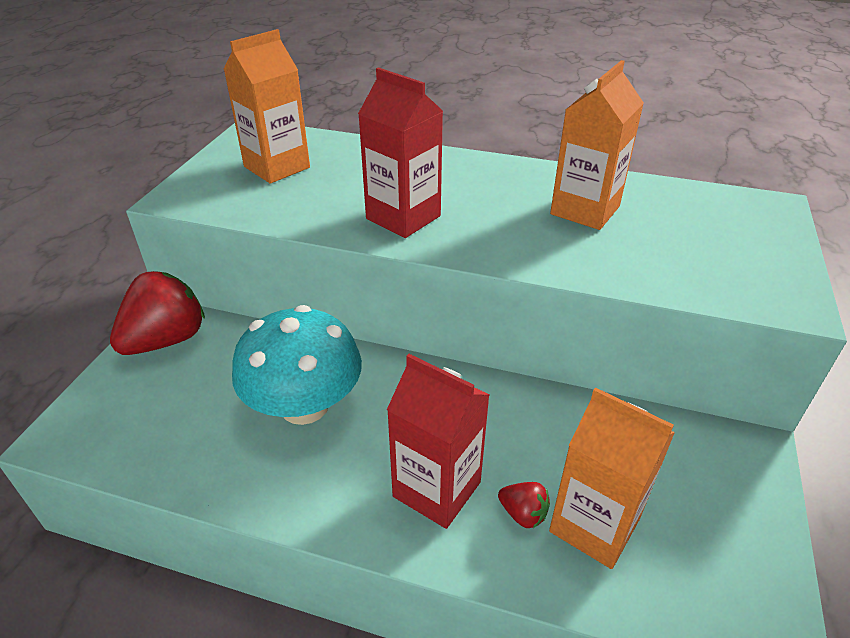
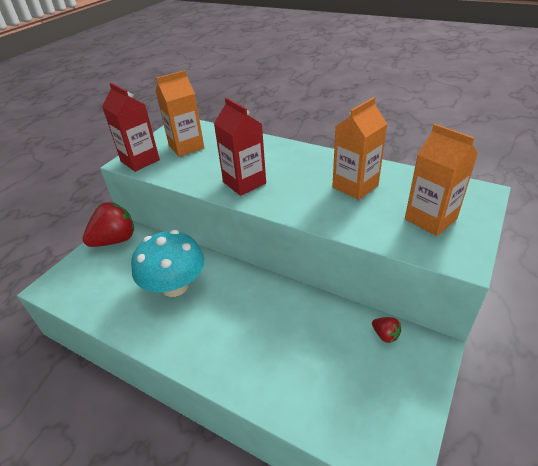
camera: 15 degrees right, 0 degrees up
red carton [387,354,489,529] -> red carton moved to [102,83,160,172]
red strawberry [498,482,550,528] -> red strawberry moved to [372,317,401,343]
orange carton [549,387,675,569] -> orange carton moved to [405,124,478,236]

